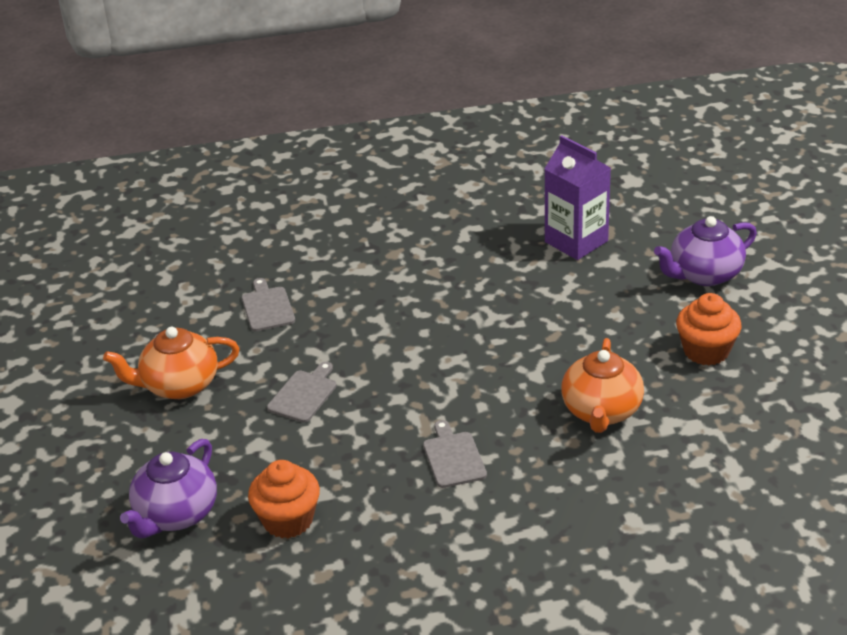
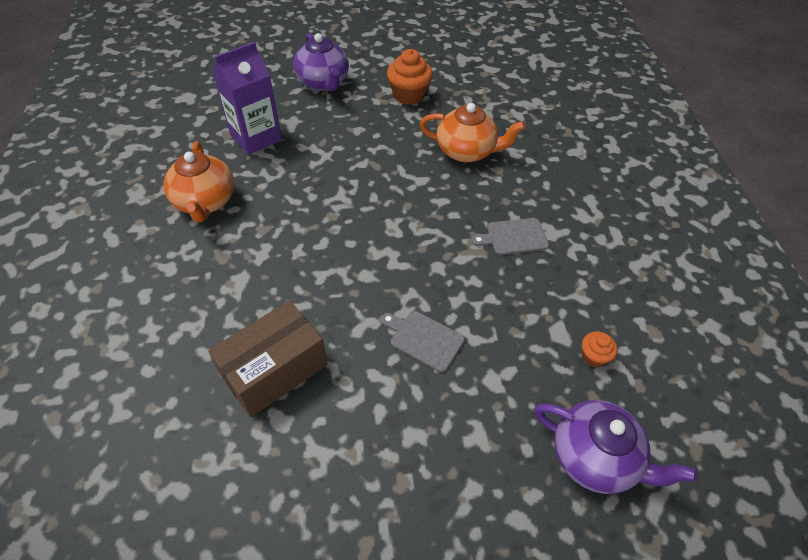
camera: 90 degrees left, 15 degrees up
orange teapot [103,327,240,399] -> orange teapot moved to [164,141,235,222]
grey cutting board [242,278,295,331] -> brown box [208,300,327,417]
orange cupcake [248,460,320,538] -> orange cupcake [582,331,618,367], size x0.54

